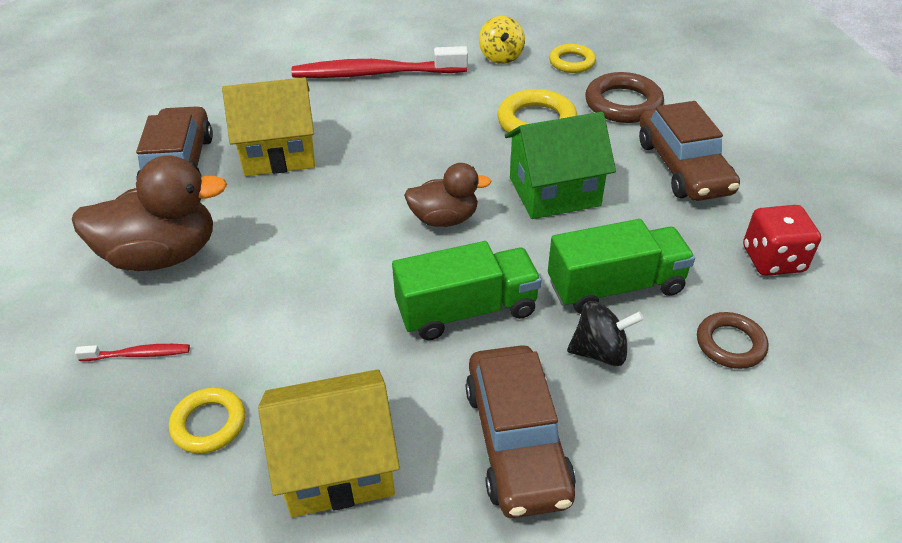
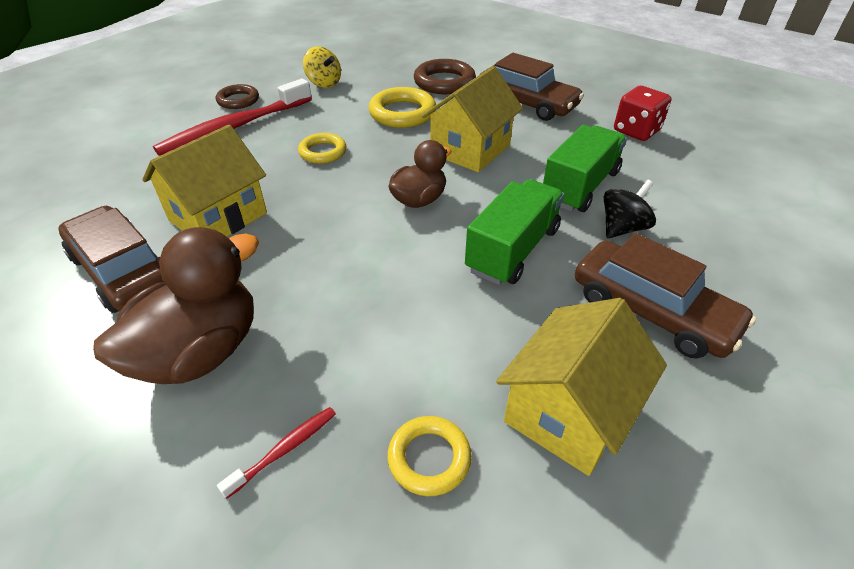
camera: 40 degrees left, 0 degrees up
green house [505,112,616,219] -> yellow house [422,66,523,172]
yellow ring [549,44,596,73] -> yellow ring moved to [298,133,347,164]
brown ring [697,312,768,369] -> brown ring moved to [216,84,259,109]

